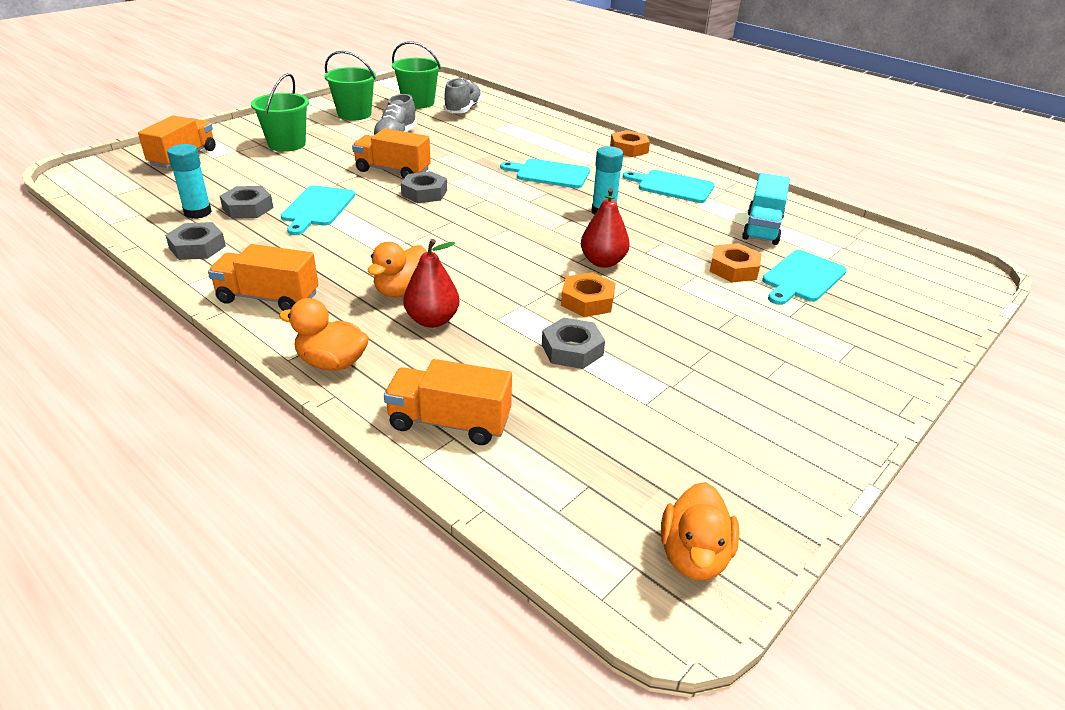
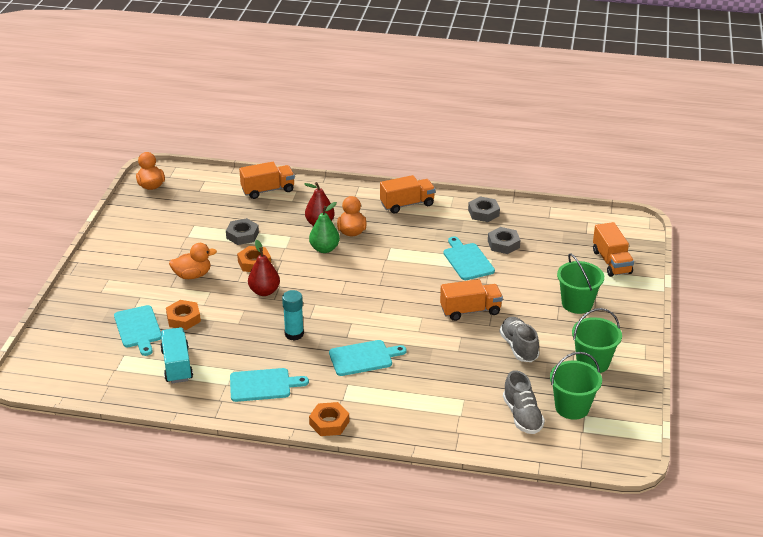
camera: 150 degrees right, 0 degrees up
turquoise glue stick [167,144,212,219] -> none
orange duck [279,298,369,371] -> orange duck moved to [169,243,217,279]
grey nut [401,171,447,203] -> none
turquoise cutting board [762,250,847,305] -> turquoise cutting board turned 150 degrees clockwise [114,305,161,356]
none -> green pear [309,202,340,253]

